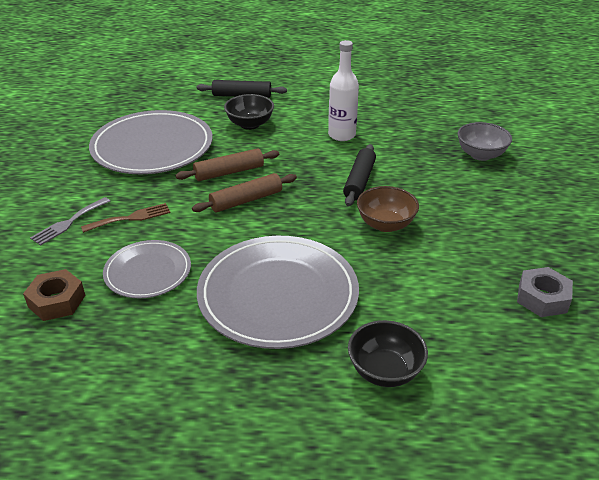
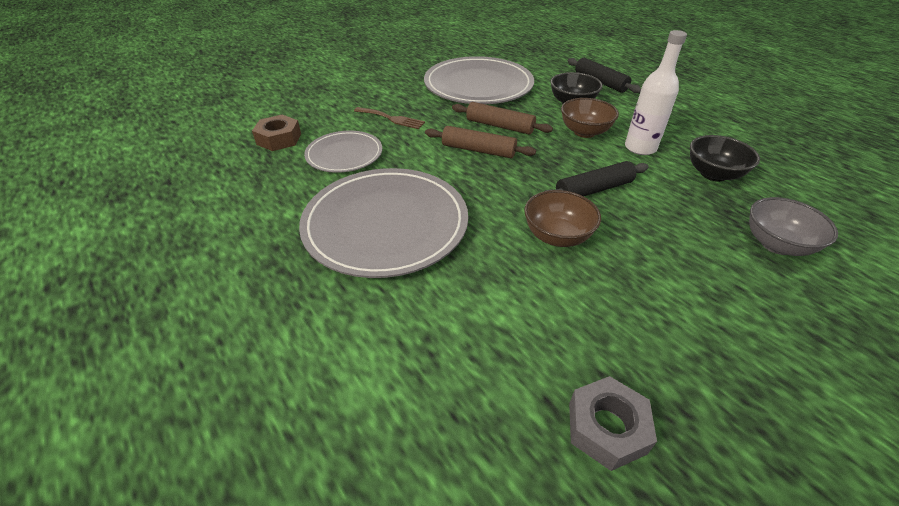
camera: 50 degrees right, 5 degrees up
grey fork [30,197,110,246] -> none
black bowl [348,320,428,387] -> black bowl moved to [690,135,760,182]
none -> brown bowl [561,98,619,138]

